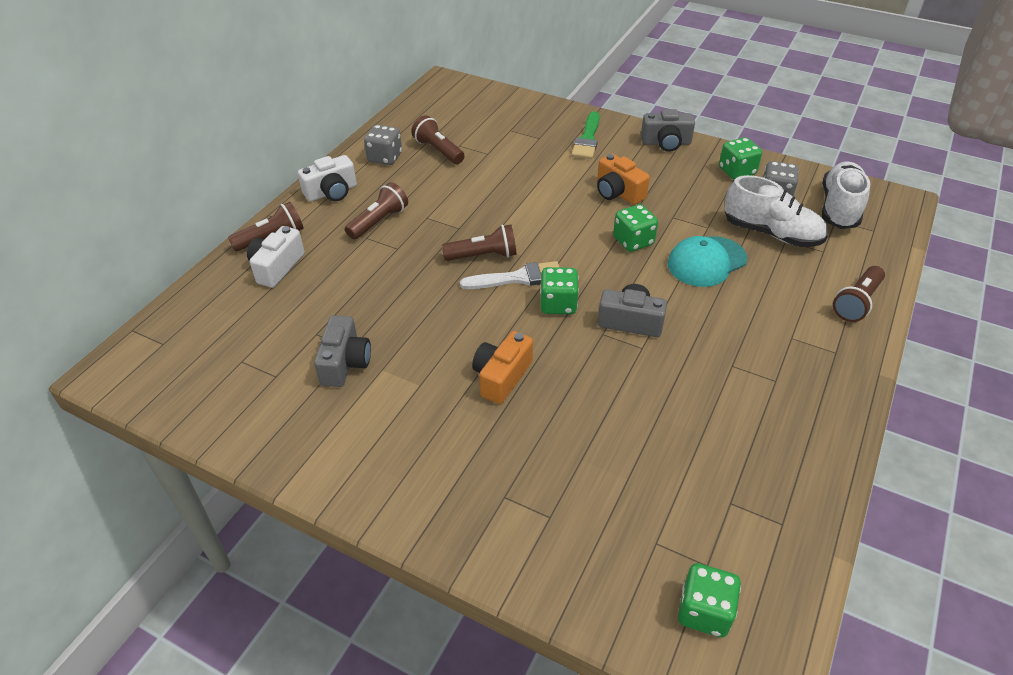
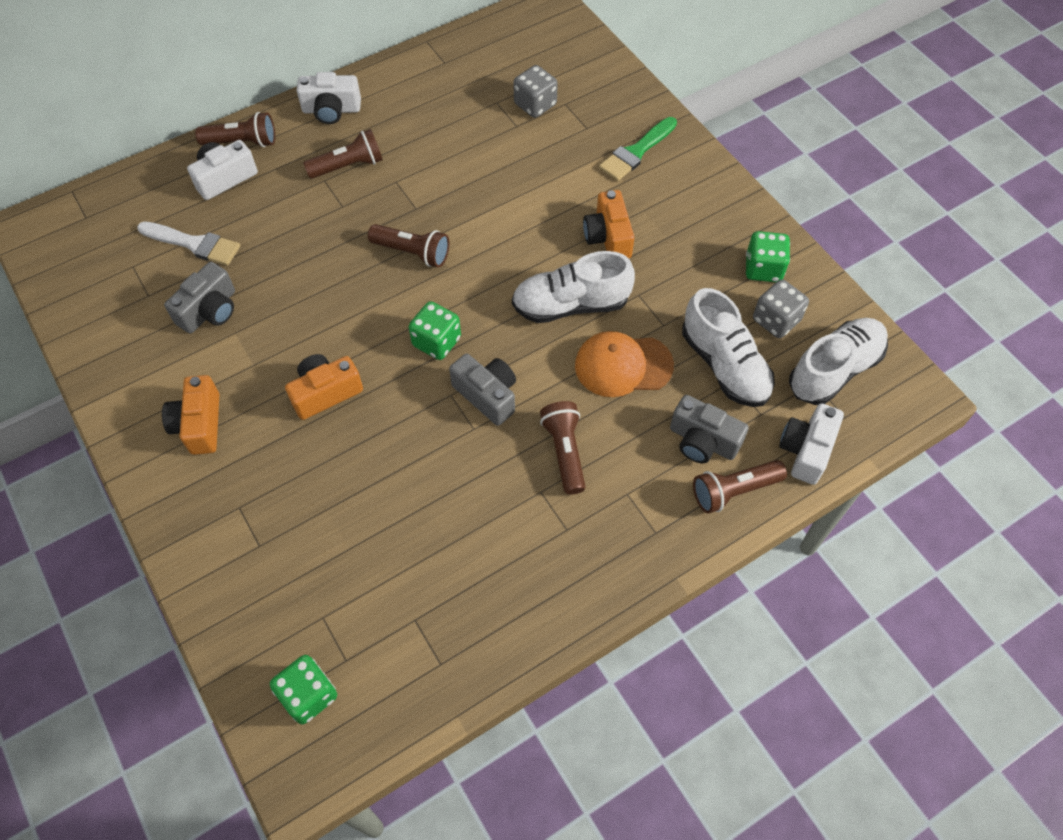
camera: 30 degrees right, 15 degrees up
grey dice [364,125,402,165] -> grey dice moved to [513,65,558,118]
brown flashlight [411,115,465,164] -> brown flashlight moved to [540,401,586,495]
white brush [460,261,560,289] -> white brush moved to [137,221,240,266]
green dice [613,204,658,252] -> white shoe [512,251,635,323]
grey camera [641,109,695,152] -> grey camera moved to [670,395,749,463]
turquoise cap [667,236,747,287] -> orange cap [575,331,674,397]
none -> orange camera [162,375,219,455]
none -> white camera [779,403,844,485]

